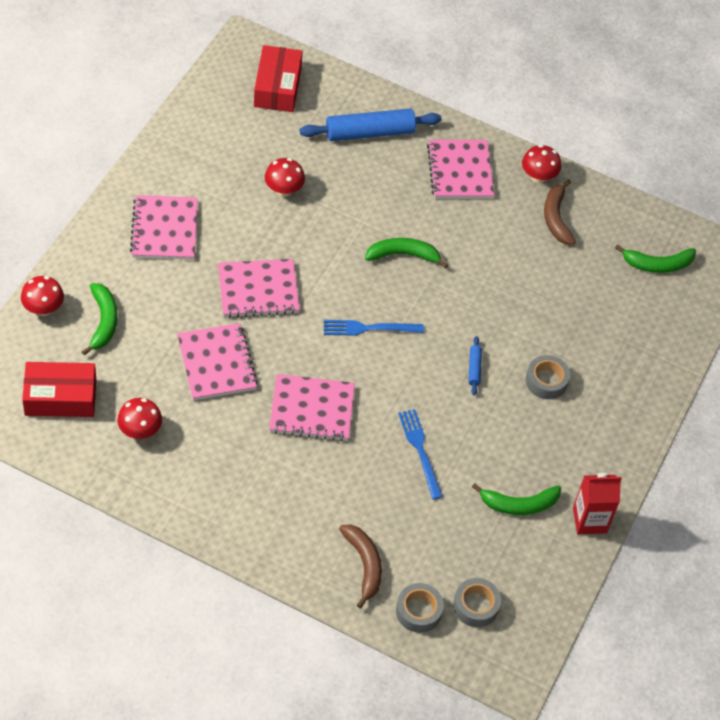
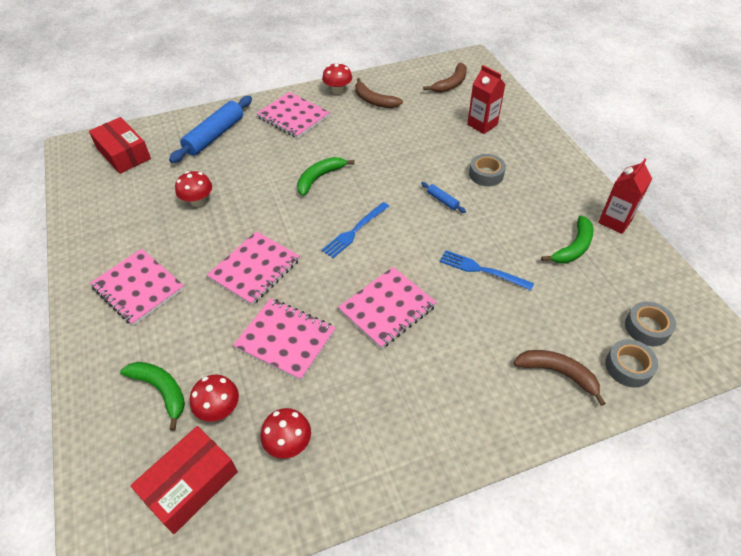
camera: 40 degrees left, 5 degrees down
red mushroom [21,276,64,316] -> red mushroom moved to [190,375,239,422]
green banana [615,244,696,273] -> brown banana [423,63,467,93]
none -> red carton [467,65,506,134]

